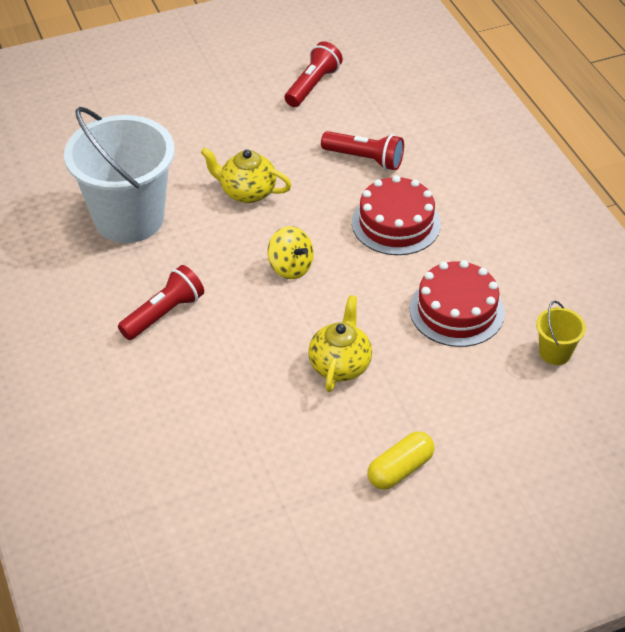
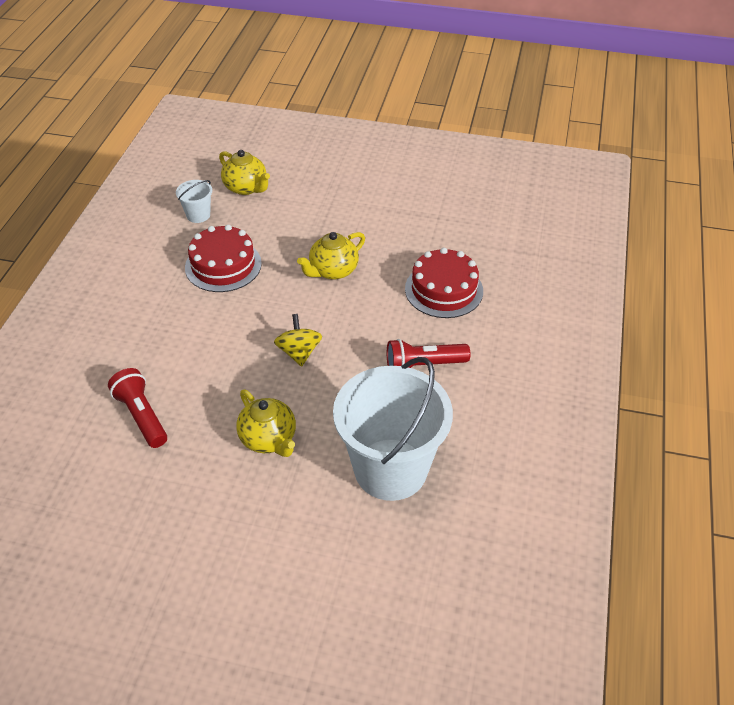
camera: 145 degrees left, 0 degrees up
red flashlight [285,41,343,107] -> none
red cake [352,175,441,255] -> red cake moved to [405,248,483,318]
yellow capsule [367,432,434,490] -> none
yellow bucket [536,301,586,365] -> white bucket [176,180,212,223]
none -> yellow teapot [219,150,270,195]

